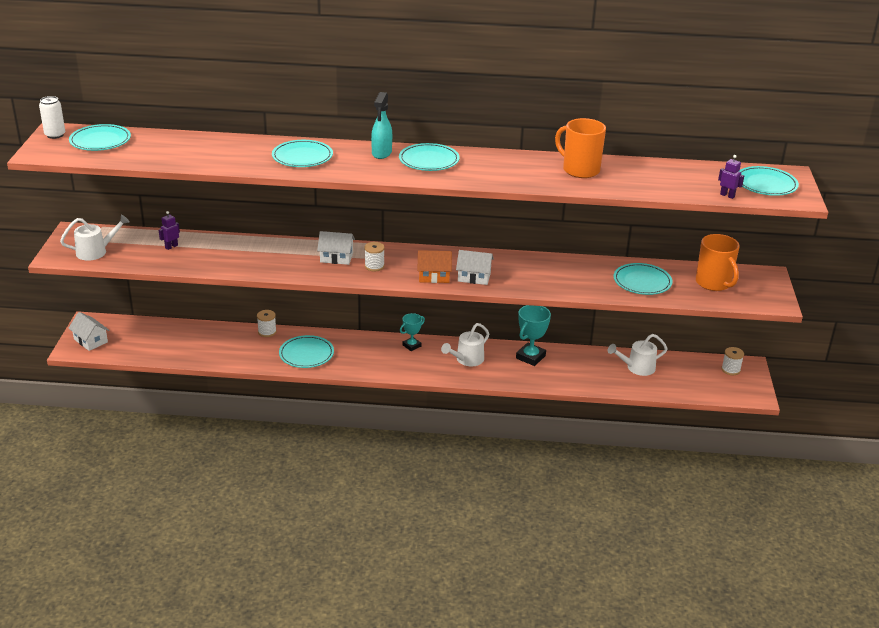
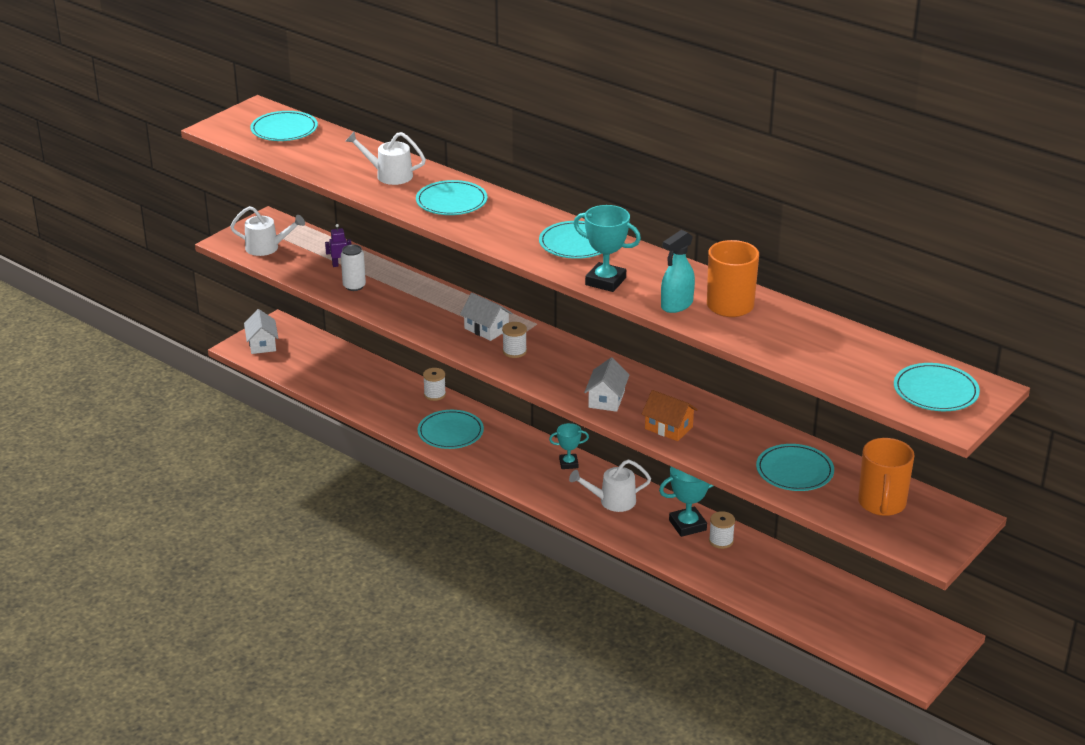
camera: 35 degrees right, 0 degrees up
white can [39,96,65,139] -> white can moved to [341,244,366,291]
turquoise spray bottle [371,92,392,159] -> turquoise spray bottle moved to [661,230,695,313]
orange house [417,250,452,283] -> orange house moved to [642,390,698,441]
white house [456,250,494,285] -> white house turned 60 degrees clockwise [584,357,630,412]
white watering can [607,334,668,376] -> white watering can moved to [345,132,426,185]
purple robot [718,155,744,199] -> none
white spool [721,347,744,375] -> white spool moved to [709,511,735,549]
none -> turquoise trophy [574,205,641,292]

